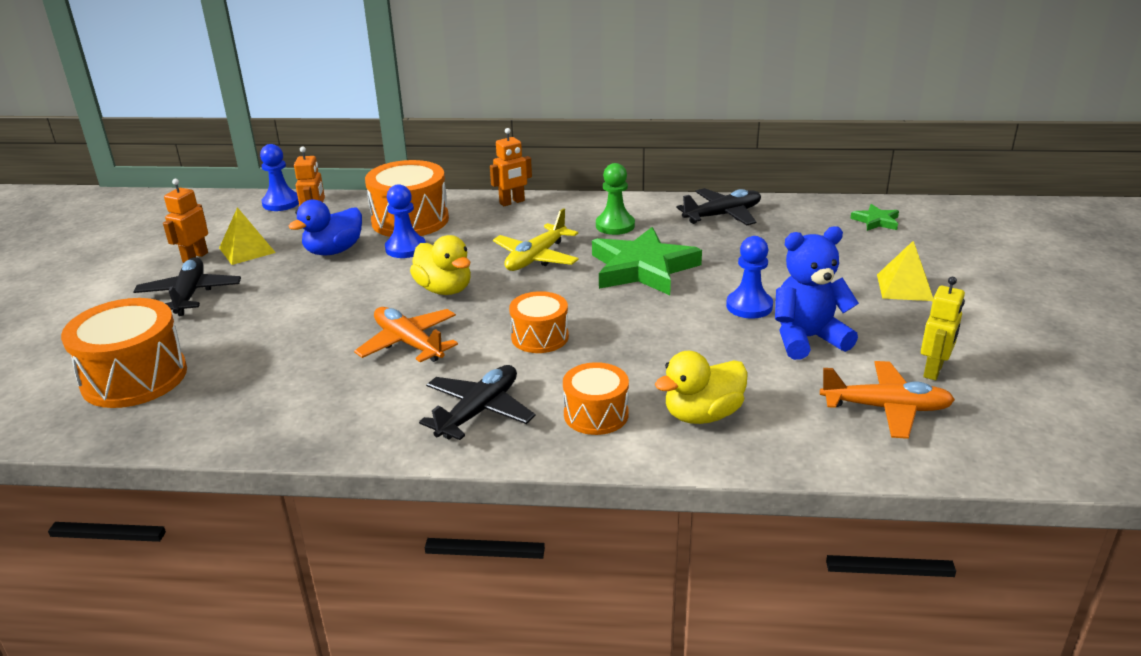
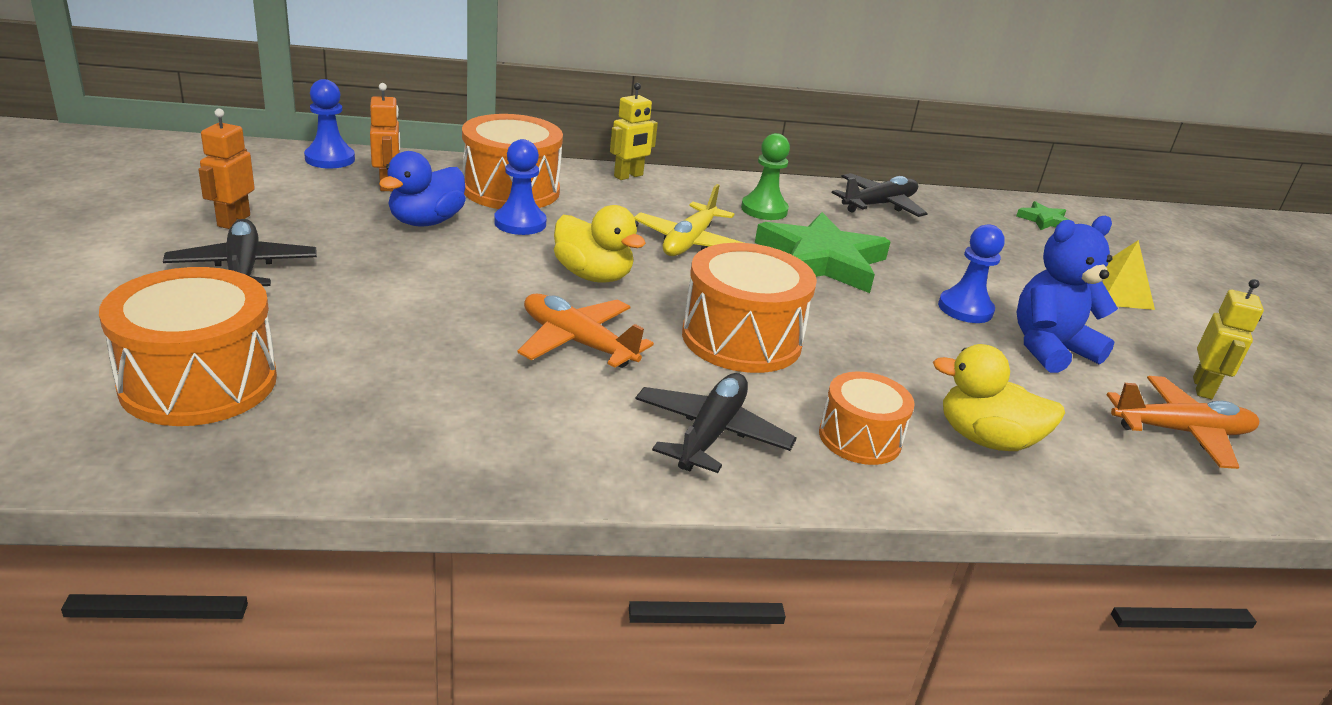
camera: 15 degrees left, 0 degrees up
yellow pyramid [219,207,276,265] -> none
orange robot [490,128,532,206] -> yellow robot [610,83,658,180]
orange drum [509,291,569,353] -> orange drum [682,243,817,373], size x1.66
yellow duck [655,351,748,424] -> yellow duck turned 60 degrees clockwise [933,344,1065,451]

